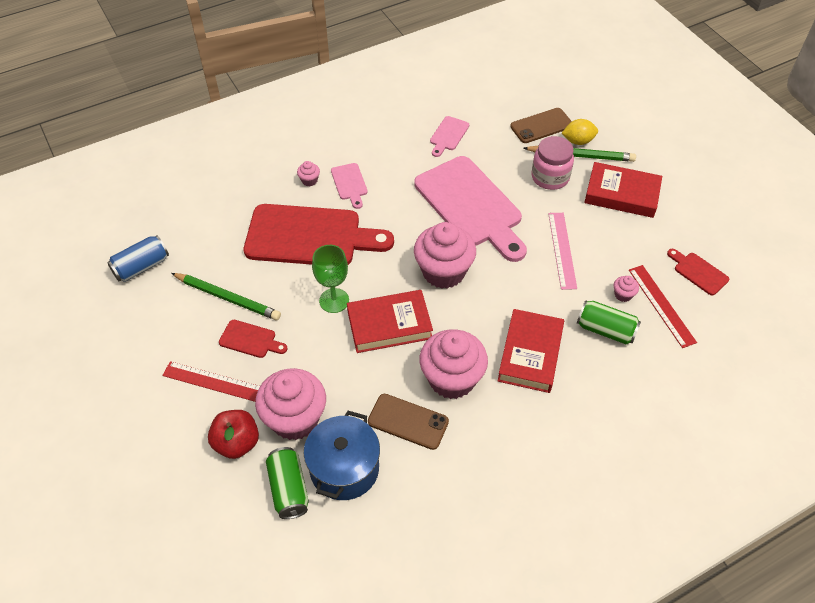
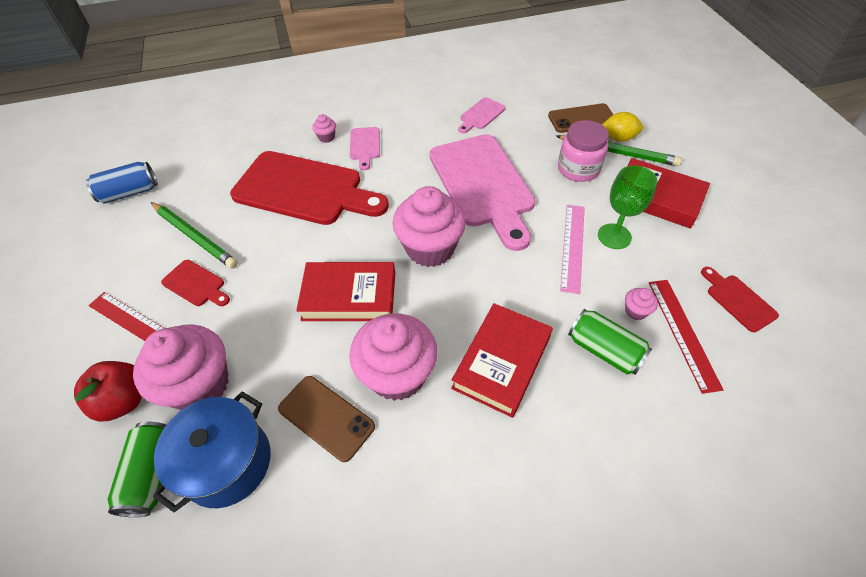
camera: 15 degrees right, 0 degrees up
green goblet [312,245,349,313] -> green goblet moved to [598,165,657,249]

